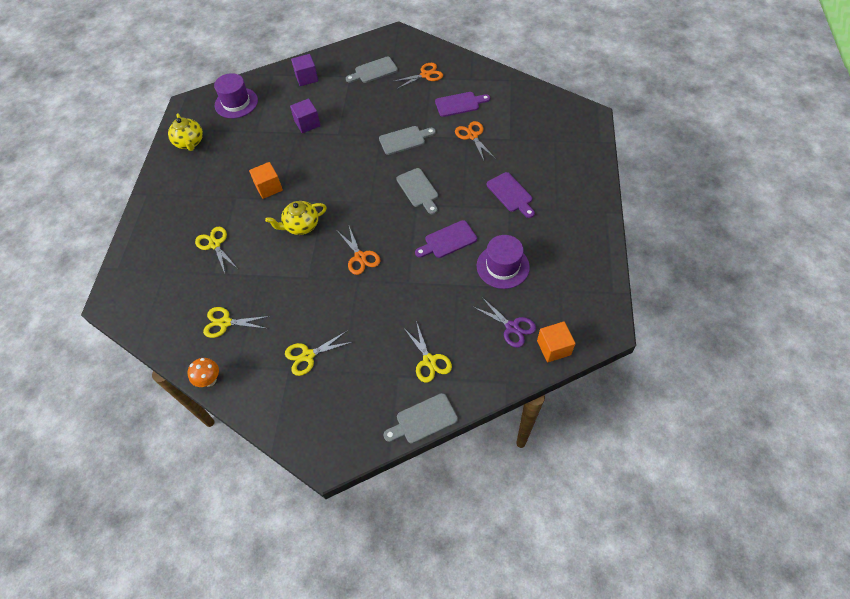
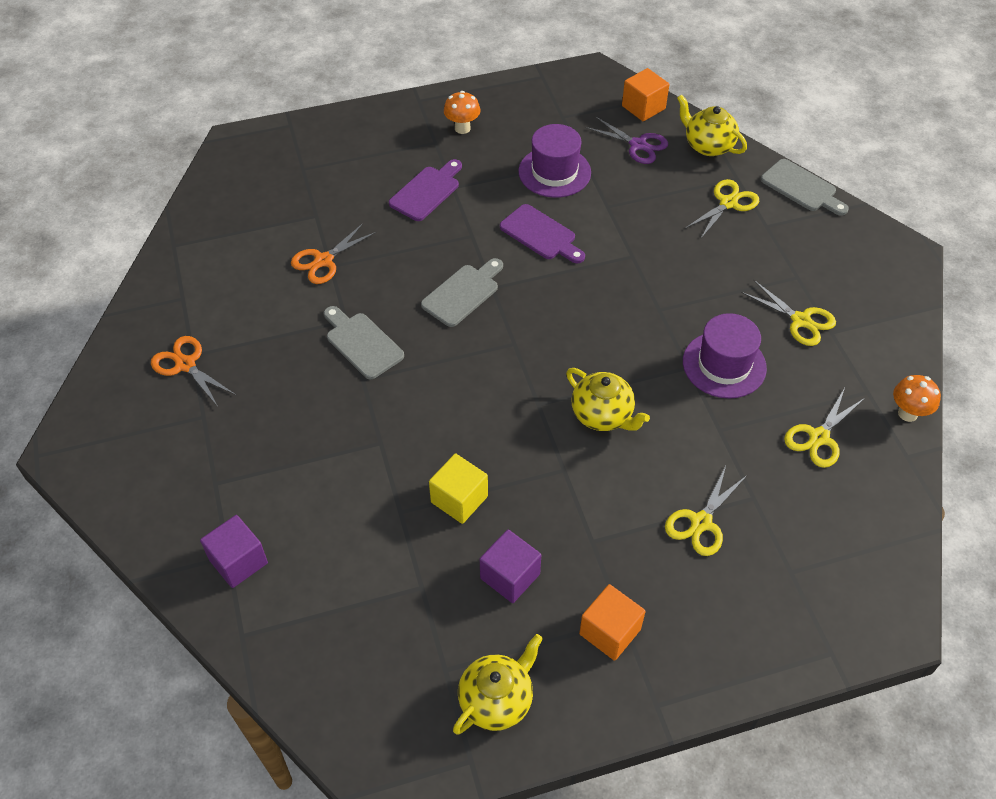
camera: 115 degrees left, 5 degrees down
yellow scissors [203,307,270,338] -> yellow scissors turned 60 degrees clockwise [784,388,865,468]
purple hat [214,73,258,118] -> purple hat moved to [683,313,767,399]
orange cube [249,162,283,199] -> orange cube moved to [579,584,646,661]
purple cube [290,99,321,133] -> purple cube moved to [480,529,541,603]
orange scissors [338,226,380,275] -> none
grey cutting board [346,57,398,83] -> none
purple cutting board [435,92,490,117] -> none
purple scissors [472,296,536,348] -> purple scissors turned 105 degrees clockwise [585,116,668,164]
none -> yellow cube [429,453,488,524]
none -> orange mushroom [444,91,480,134]
none -> yellow teapot [677,94,747,156]

